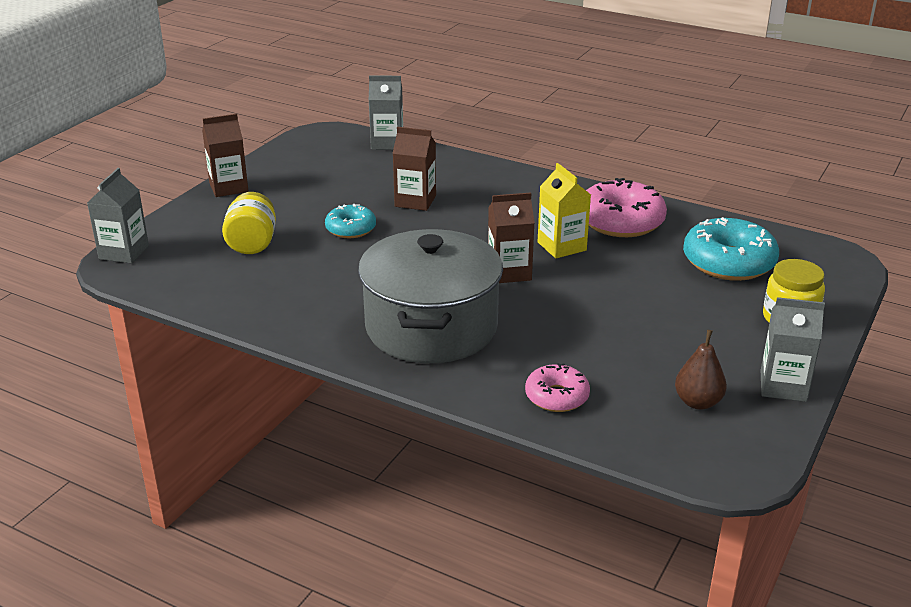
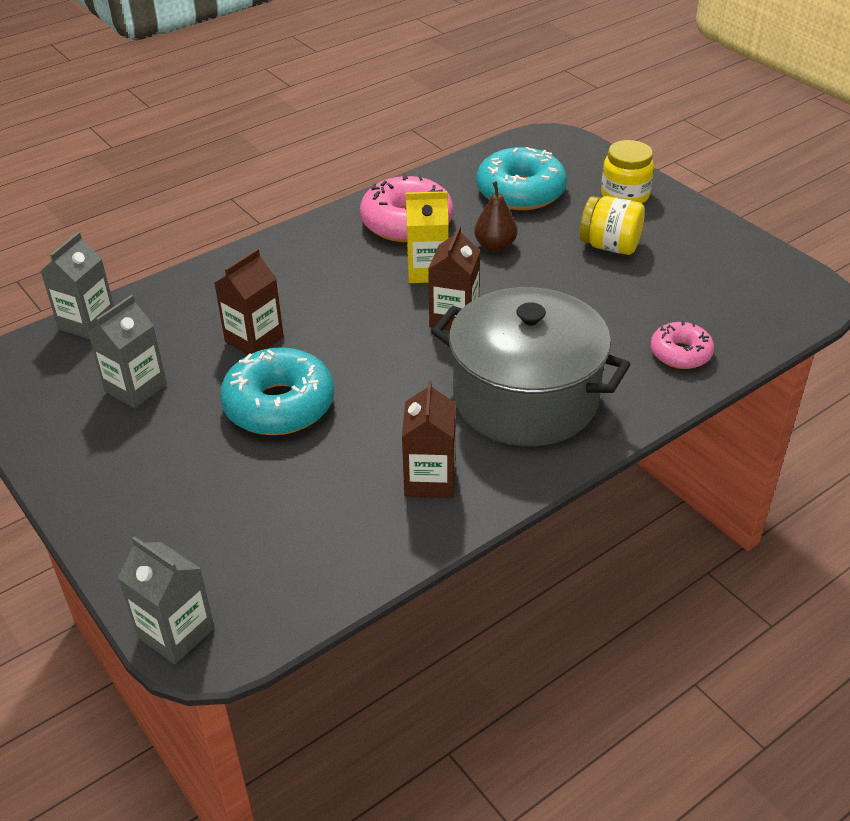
camera: 65 degrees left, 10 degrees up
brown carton [202,114,248,197] -> brown carton moved to [402,380,456,498]
yellow jar [222,192,276,254] -> yellow jar moved to [580,196,645,255]
turquoise donut [325,204,376,238] -> turquoise donut [220,347,334,435], size x1.73
brown pear [675,330,727,410] -> brown pear moved to [474,181,517,252]
grey carton [761,297,825,402] -> grey carton moved to [87,295,167,408]

